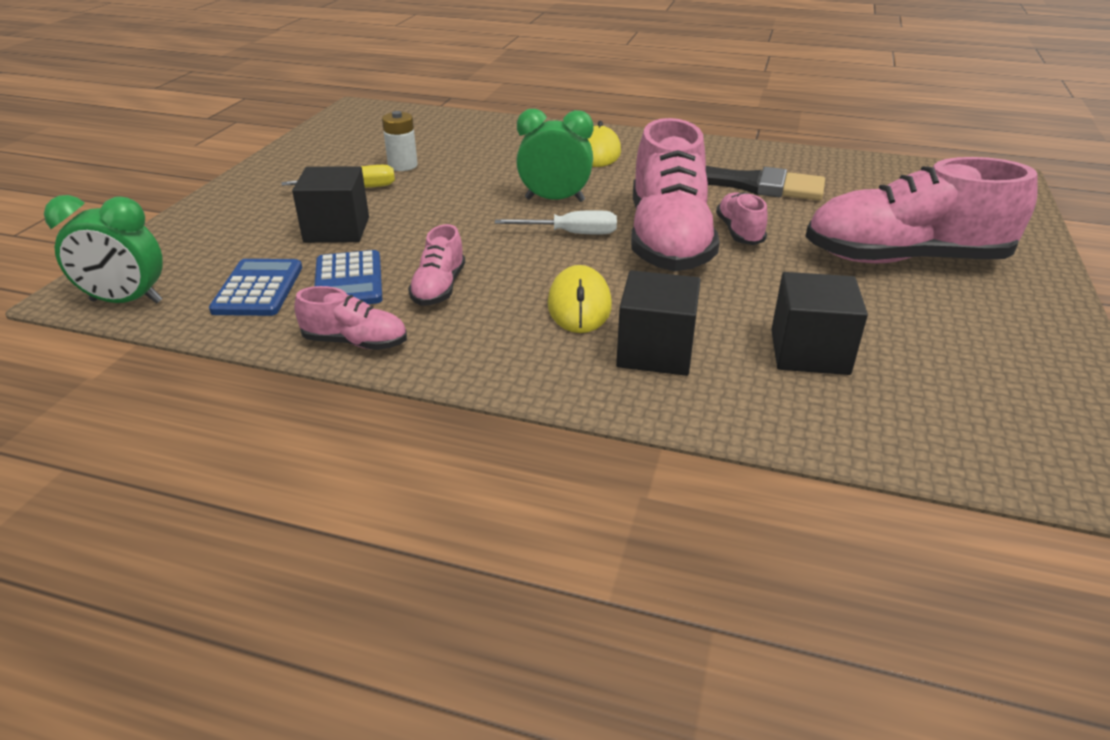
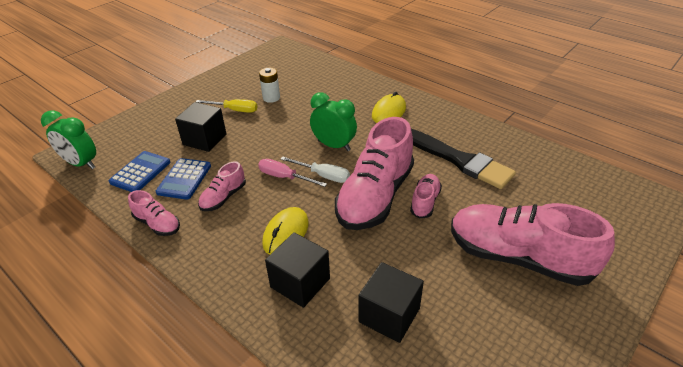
camera: 25 degrees right, 5 degrees up
none -> pink screwdriver [258,159,327,187]

